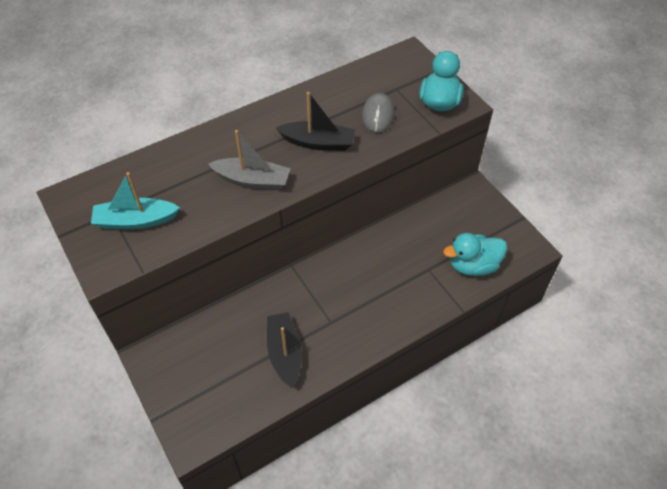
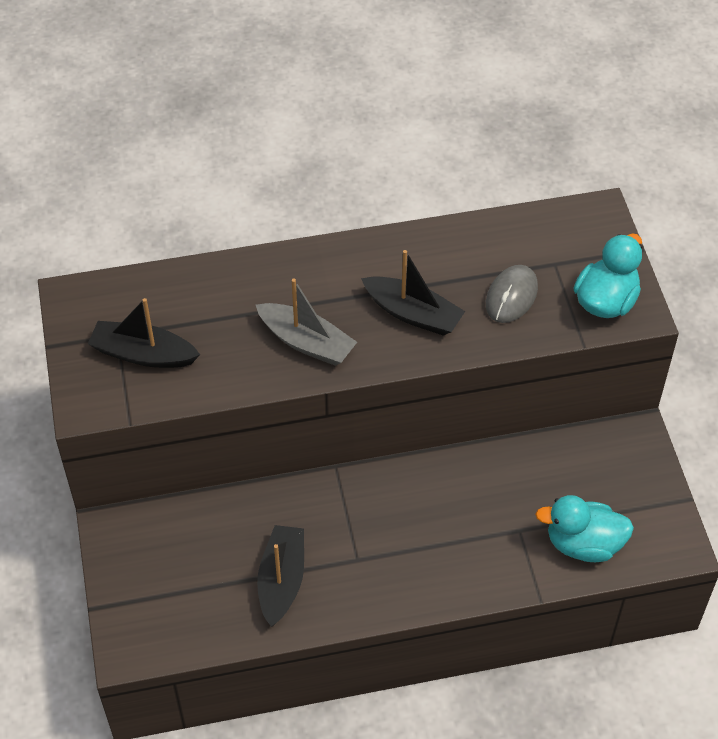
camera: 20 degrees right, 0 degrees up
turquoise boat [91,172,180,229] -> black boat [88,298,200,368]

